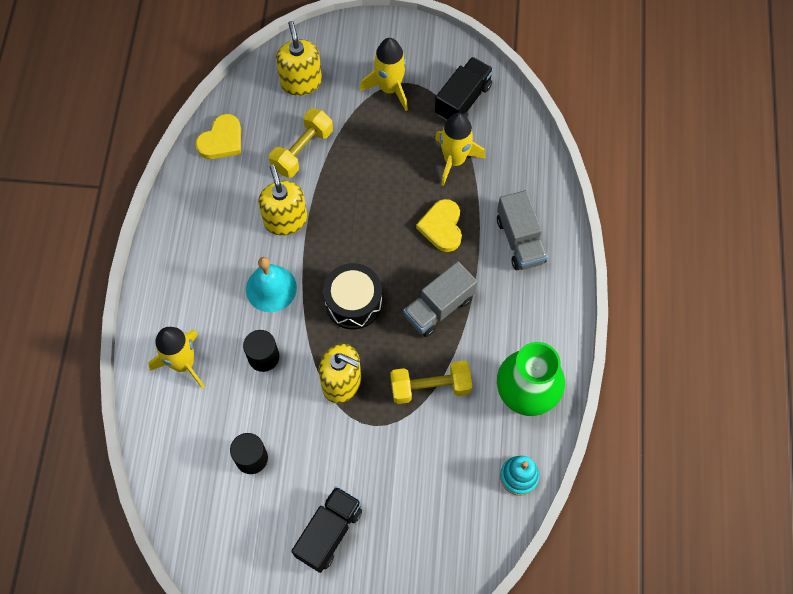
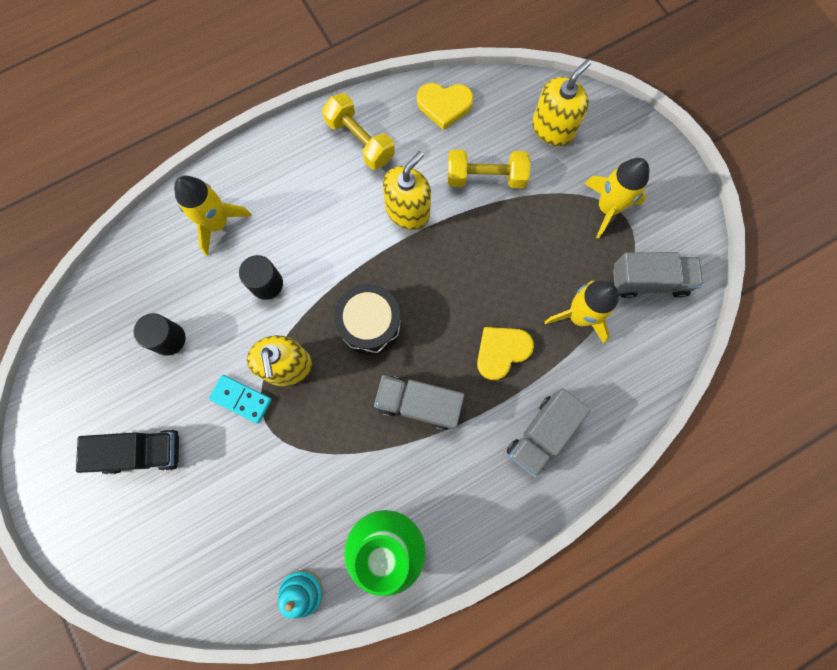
camera: 55 degrees right, 10 degrees up
turquoise bell [246,257,297,312] -> none
yellow dumbbell [390,360,472,404] -> yellow dumbbell moved to [322,93,395,170]
black truck [435,57,493,121] -> grey truck [613,252,703,298]
none -> turquoise domino [209,375,272,424]

